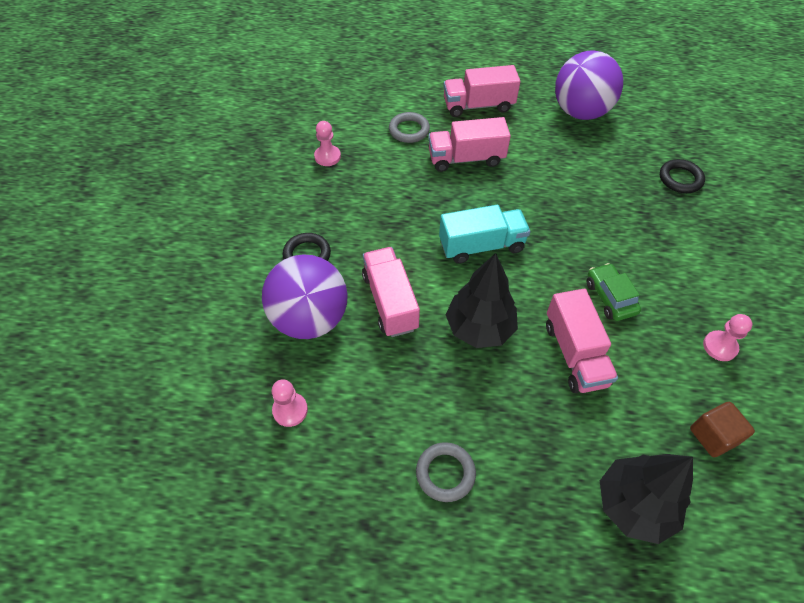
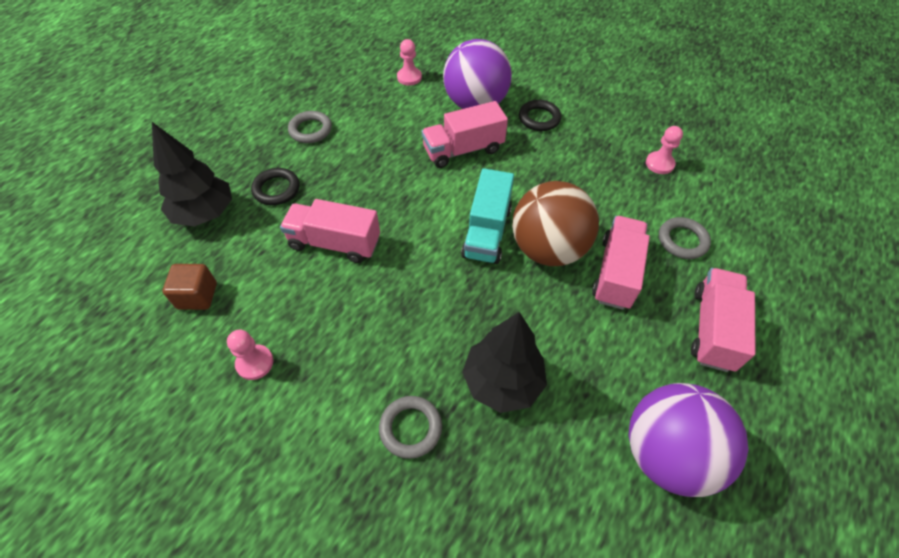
camera: 115 degrees right, 0 degrees up
pink truck [362,247,420,337] -> pink truck turned 150 degrees clockwise [422,101,508,168]
black tree [446,253,518,348] -> black tree moved to [462,312,547,413]
green car [587,263,641,321] -> none
black ring [660,159,705,193] -> black ring moved to [251,168,300,205]
none -> grey ring [379,396,442,459]
none -> brown ball [512,181,599,266]

